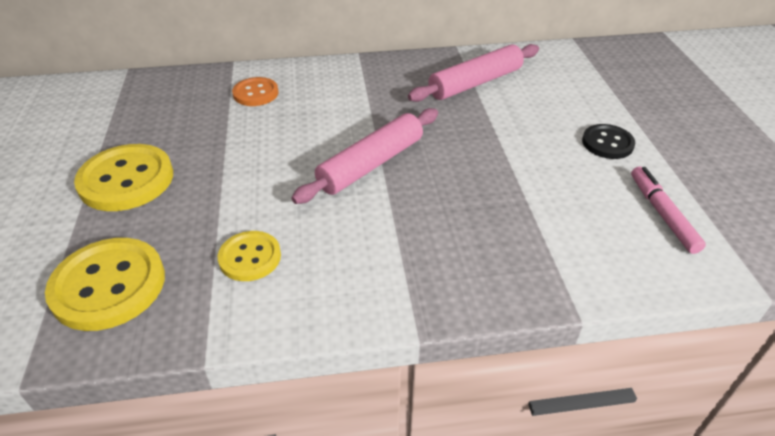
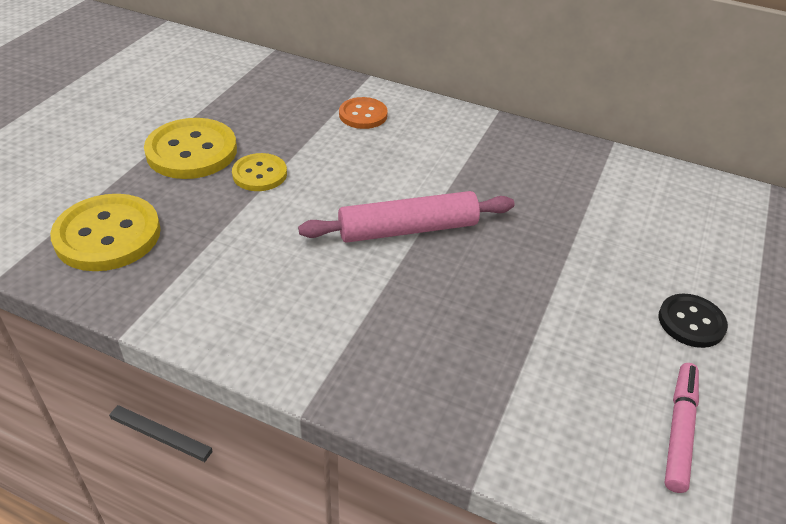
camera: 30 degrees right, 0 degrees up
yellow button [218,231,281,281] -> yellow button moved to [232,153,287,191]
pink rolling pin [408,44,539,102] -> none

